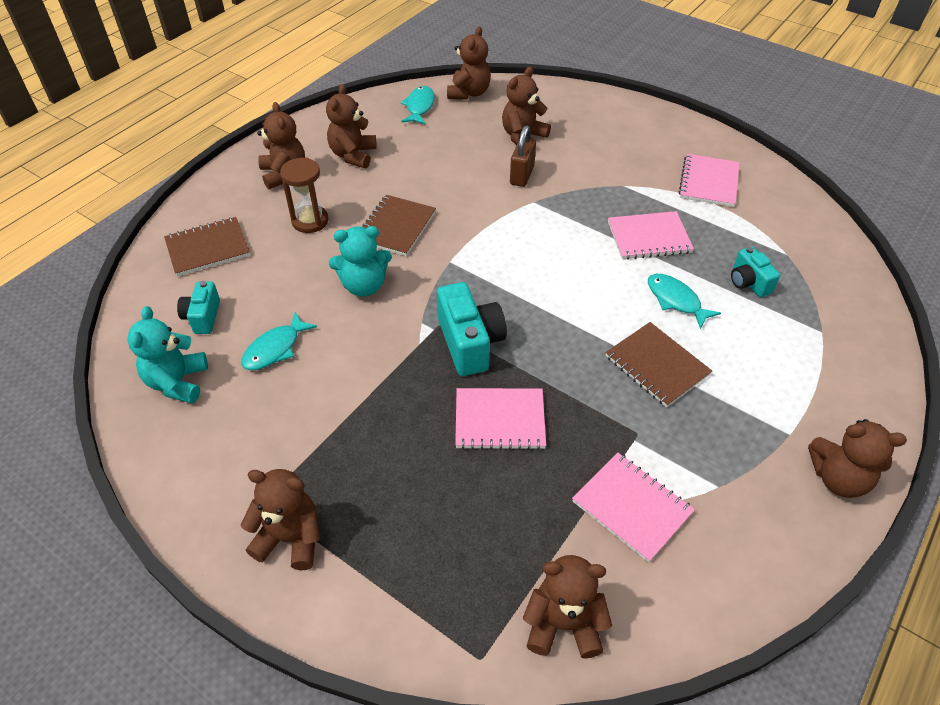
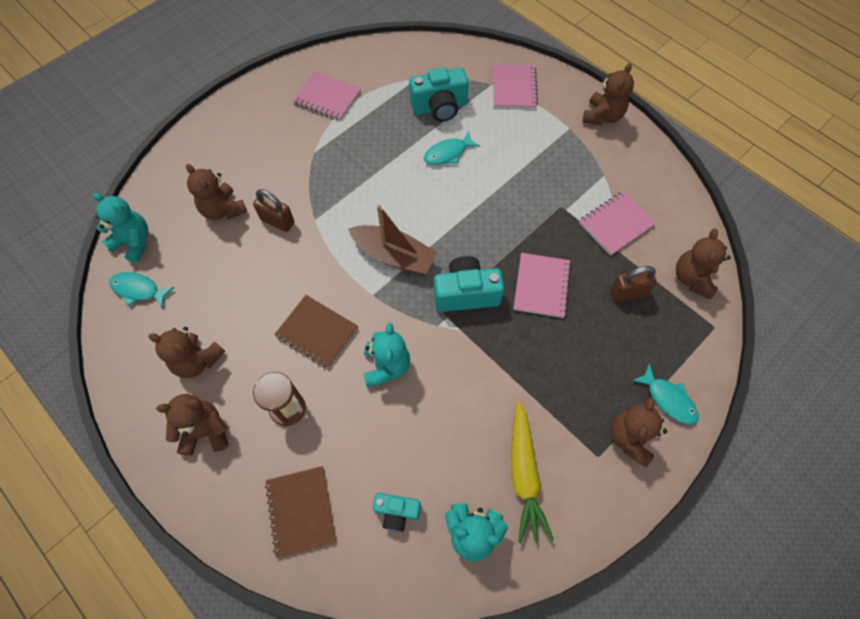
camera: 80 degrees left, 15 degrees up
turquoise fish [241,312,317,370] -> turquoise fish moved to [632,363,699,425]
brown teddy bear [447,26,491,100] -> turquoise teddy bear [92,193,148,263]
brown notebook [605,322,712,407] -> none
pink notebook [608,211,694,260] -> pink notebook moved to [493,64,538,109]
turquoise camera [731,246,780,297] -> turquoise camera [409,67,469,122], size x1.67
none -> brown boat [348,205,437,275]
none -> yellow carrot [511,401,554,543]
none -> brown padlock [610,266,657,302]

